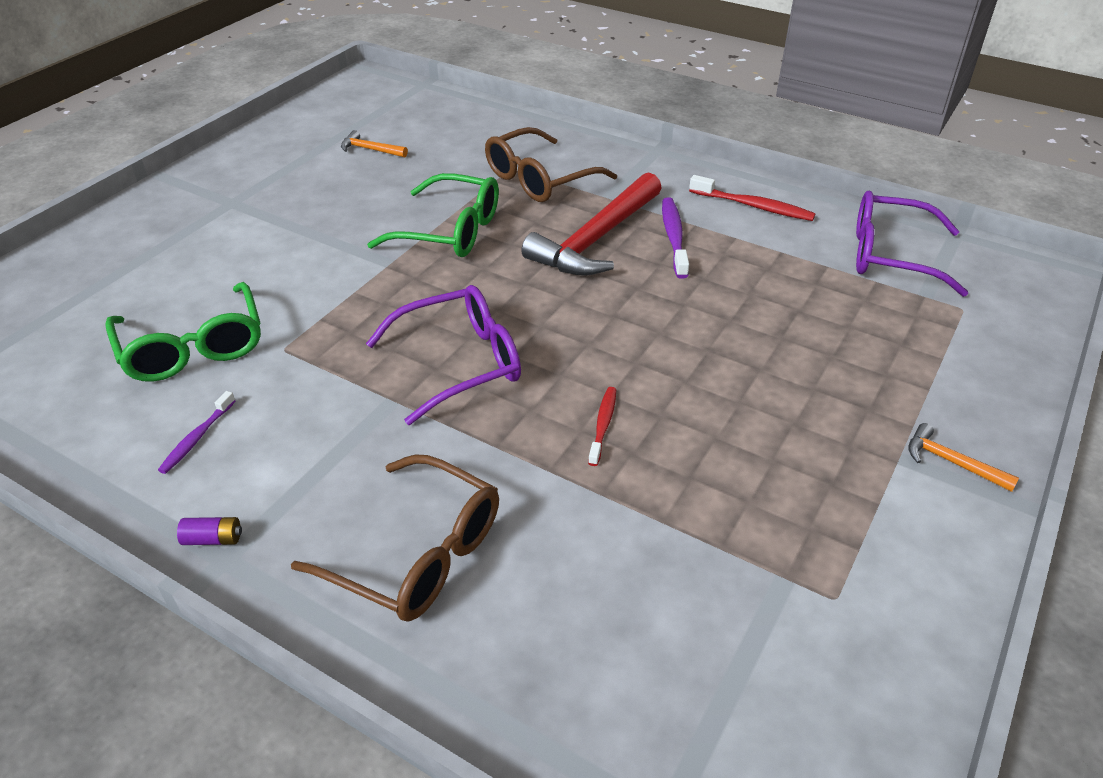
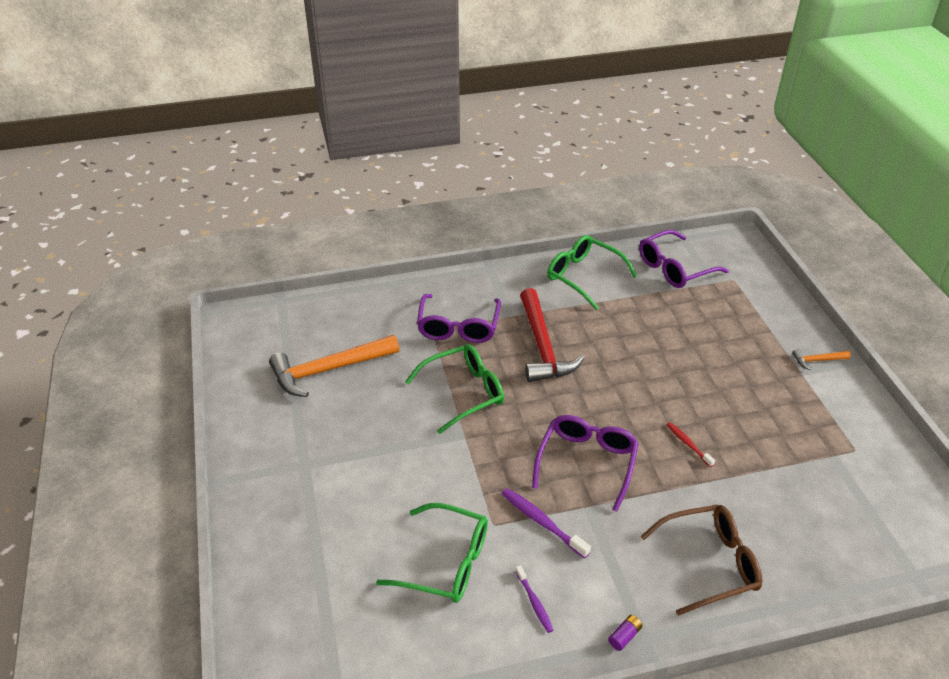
camera: 45 degrees left, 0 degrees up
orange hammer [341,130,408,157] -> orange hammer [269,335,399,397], size x2.27
brown glasses [485,127,617,202] -> purple glasses [417,294,501,343]
purple toothbrush [662,198,689,279] -> purple toothbrush moved to [502,488,591,559]
red toothbrush [689,175,816,221] -> green glasses [547,235,637,310]

